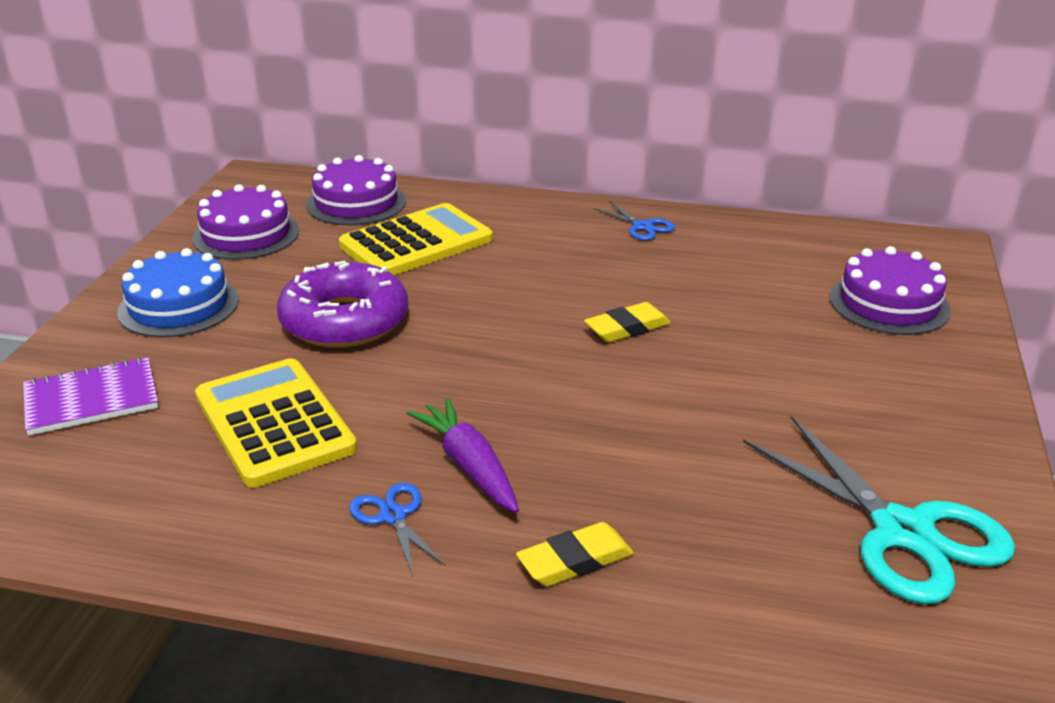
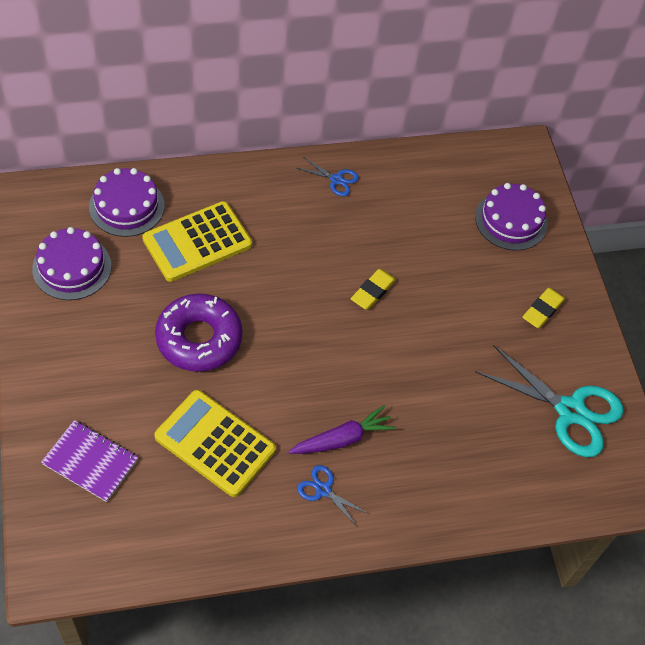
camera: 30 degrees left, 25 degrees up
purple notebook [23,357,158,436] -> purple notebook turned 75 degrees clockwise [41,420,139,502]
blue cake [117,248,239,337] -> none
yellow calculator [339,203,493,275] -> yellow calculator turned 150 degrees counterclockwise [142,201,252,282]
purple carrot [407,398,519,513] -> purple carrot turned 120 degrees clockwise [288,405,396,454]
yellow eraser [516,522,634,586] -> yellow eraser moved to [523,288,565,328]

